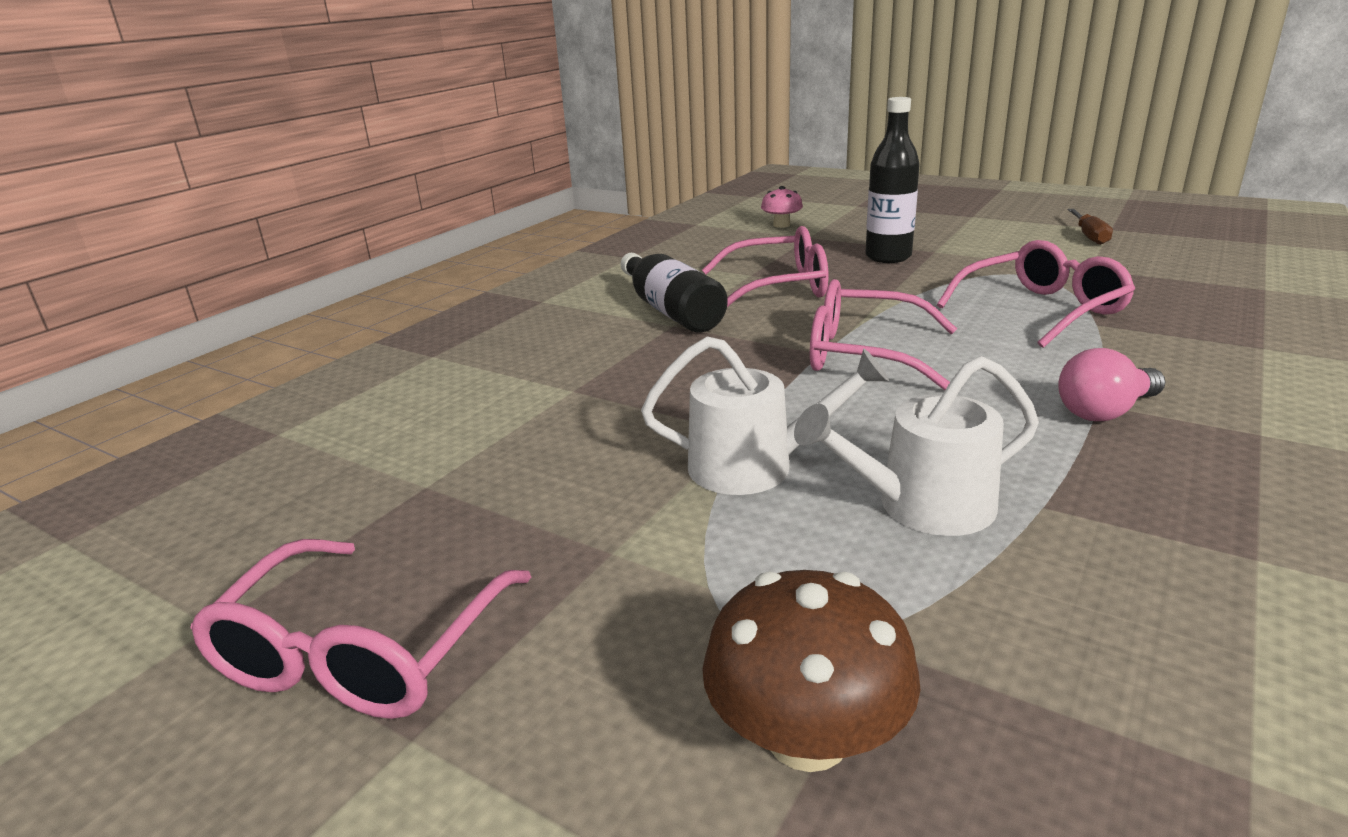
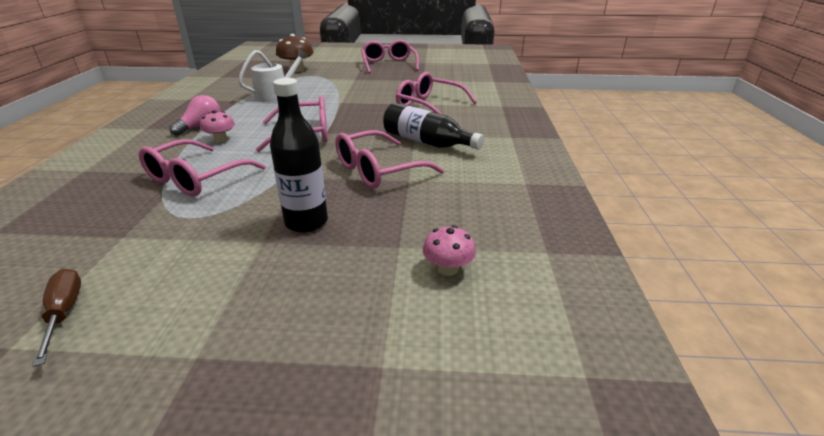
camera: 150 degrees right, 5 degrees up
white watering can [641,336,889,495] -> none
none -> pink mushroom [200,110,235,143]
none -> pink glasses [396,72,477,114]

